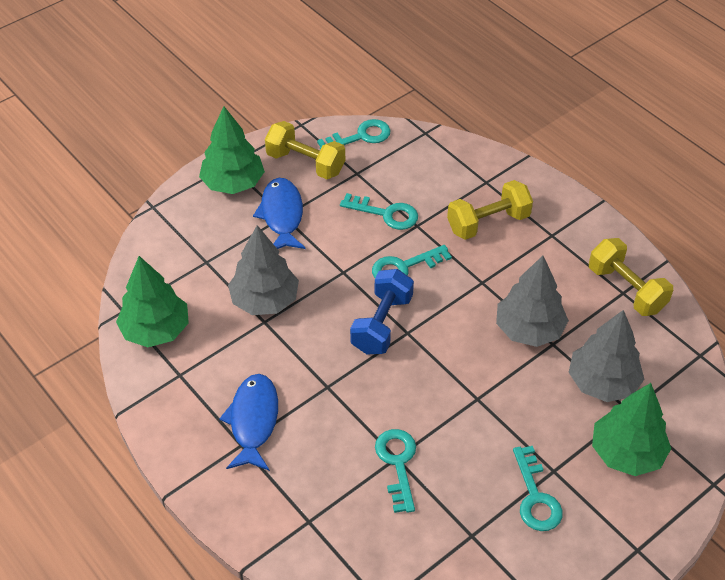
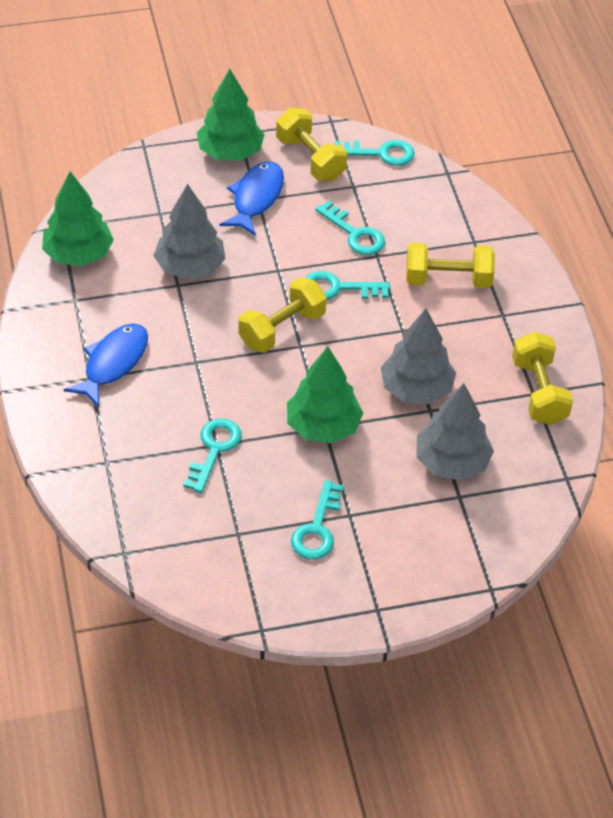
camera: 25 degrees right, 0 degrees up
blue dumbbell [350,269,414,354] -> yellow dumbbell [238,277,327,353]
green tree [592,383,671,476] -> green tree moved to [287,346,363,443]

